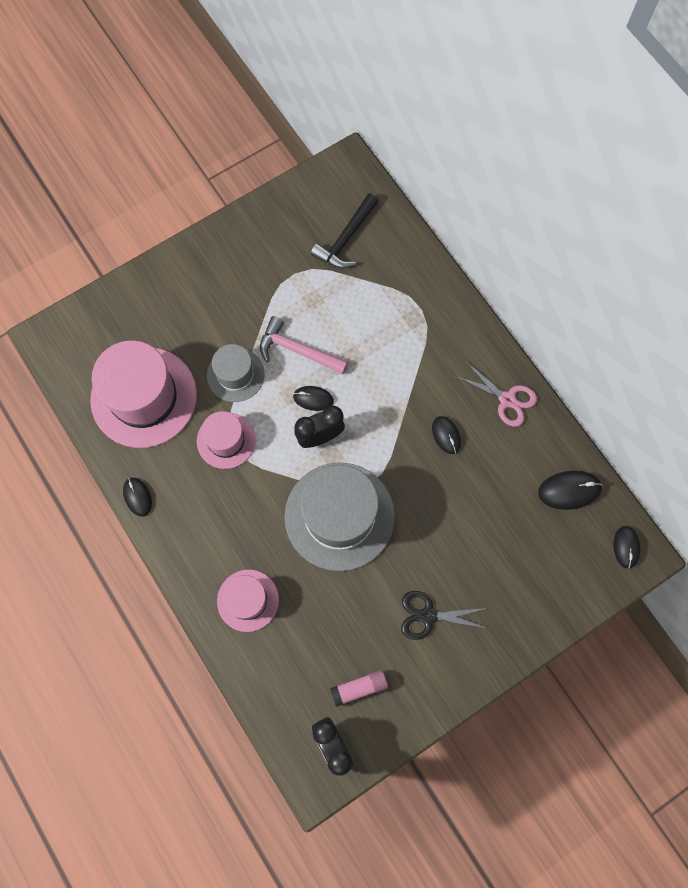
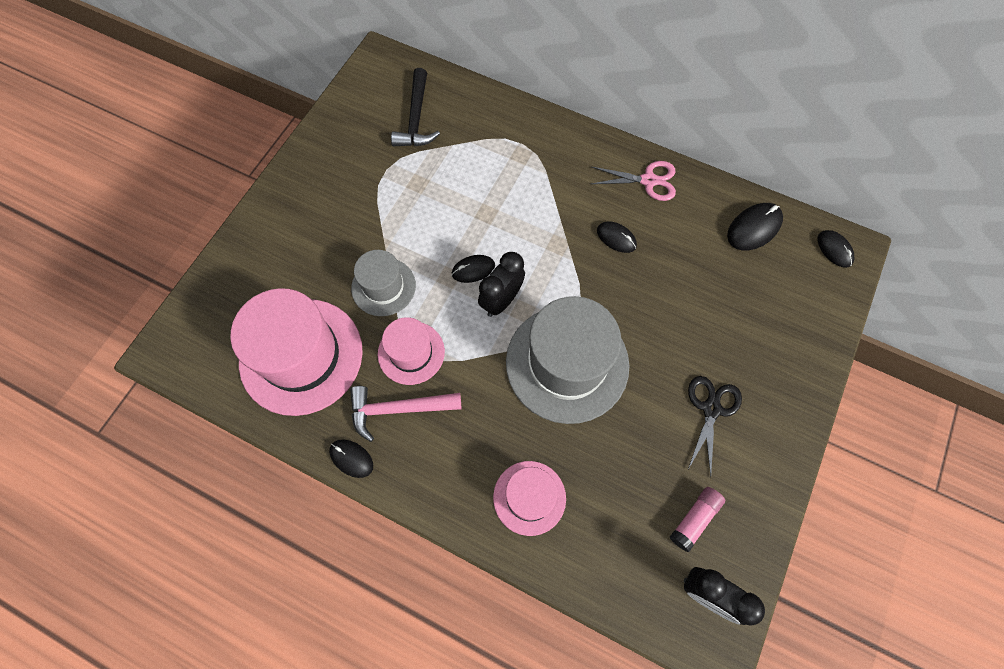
camera: 30 degrees left, 5 degrees down
pink hammer [260,316,348,374] -> pink hammer moved to [350,386,462,442]
black scissors [401,591,489,640] -> black scissors turned 135 degrees clockwise [688,376,742,477]

